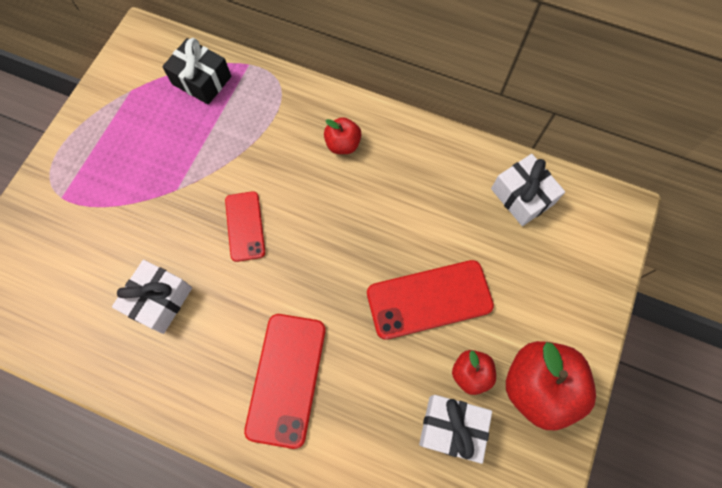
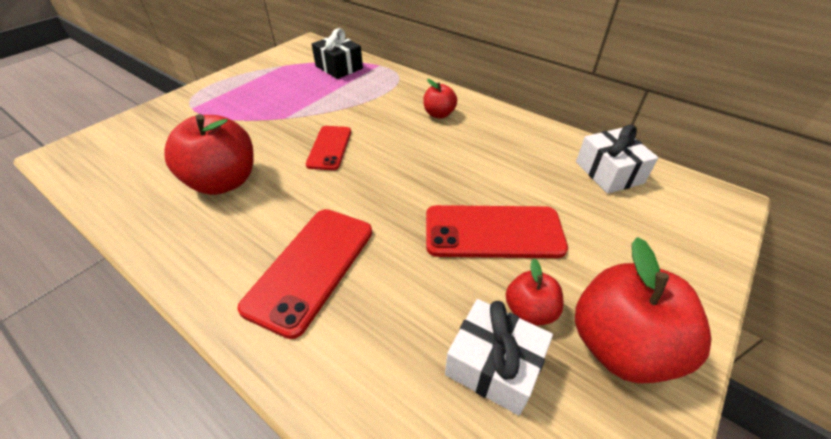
camera: 15 degrees right, 25 degrees down
white gift [112,260,192,334] -> red apple [164,114,254,195]

